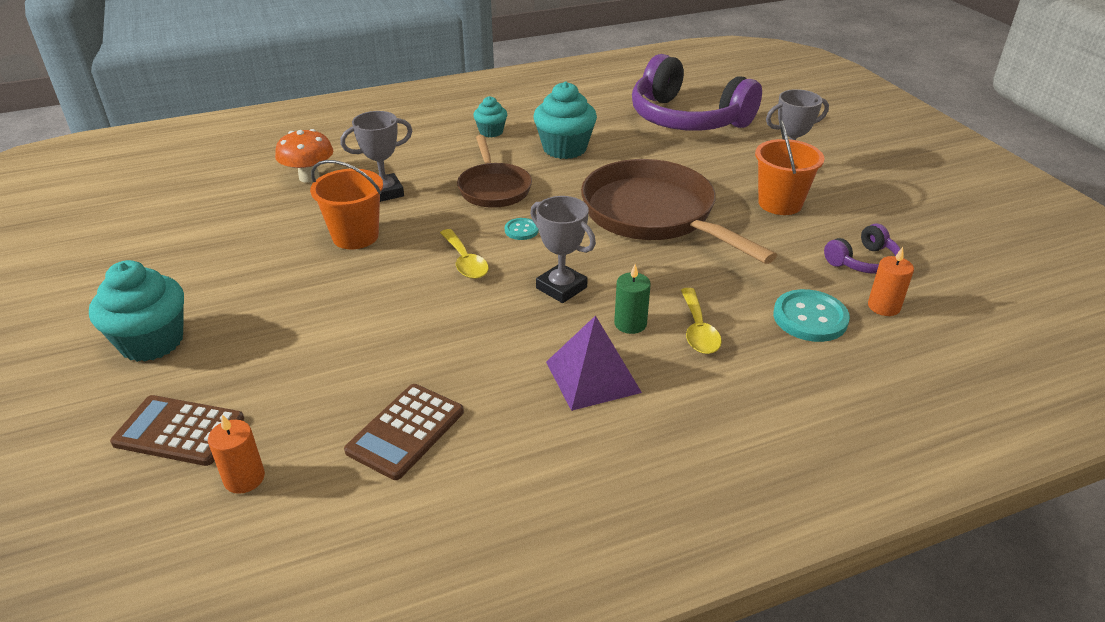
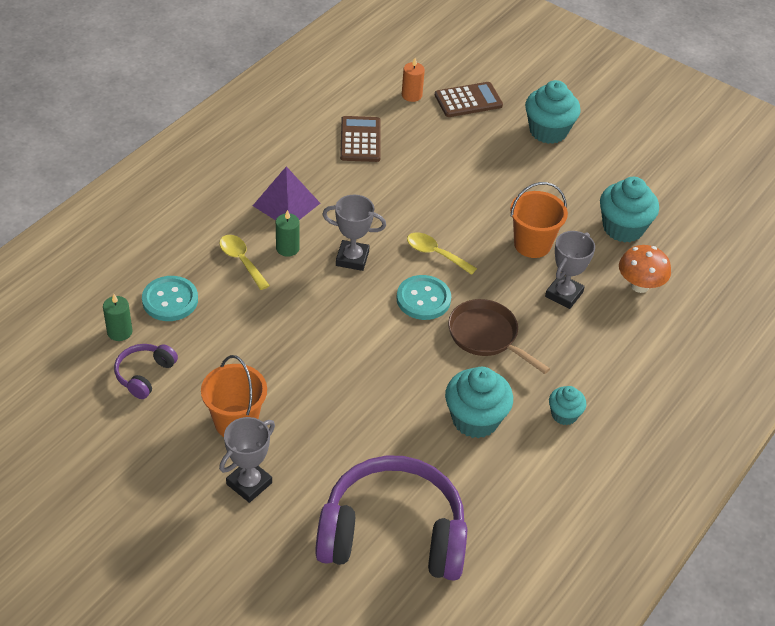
camera: 145 degrees right, 10 degrees up
turquoise button [505,218,539,240] -> turquoise button [396,275,451,320], size x1.85
brown pan [581,159,777,264] -> none
orange candle [868,247,914,316] -> green candle [103,294,133,341]
none -> turquoise cupcake [600,177,659,243]

